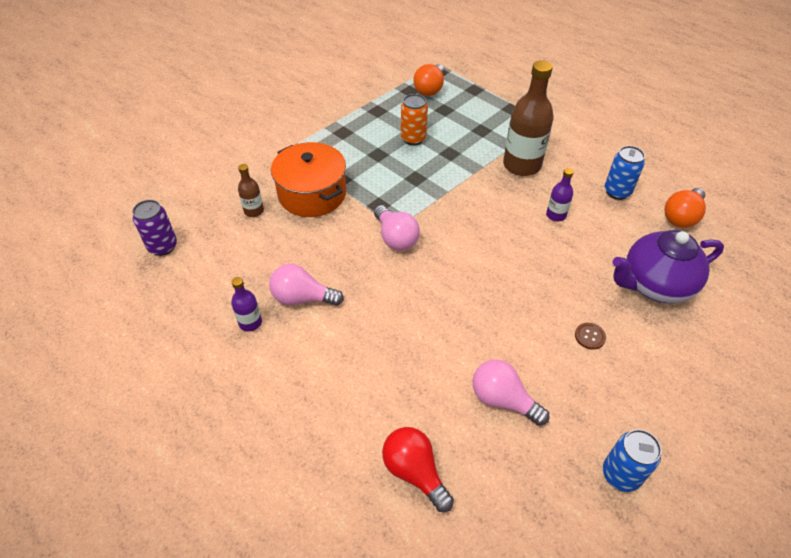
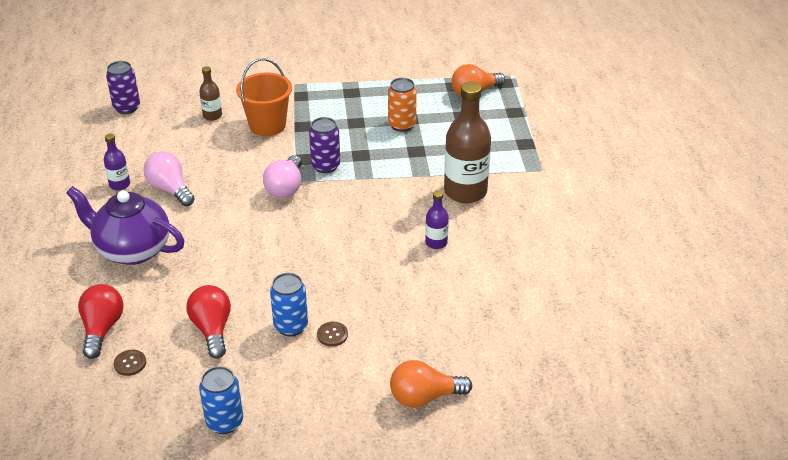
camera: 40 degrees right, 10 degrees down
orange pot [271,142,346,217] -> orange bucket [236,58,292,136]
pink light bulb [473,359,550,426] -> red light bulb [186,285,231,359]
blue can [605,146,645,200] -> blue can moved to [270,273,308,337]
purple teapot [613,230,724,303] -> purple teapot moved to [66,186,184,265]
orange light bulb [664,188,706,228] -> orange light bulb moved to [390,360,472,408]
none -> brown button [114,350,146,376]
none -> purple can [309,117,340,173]

